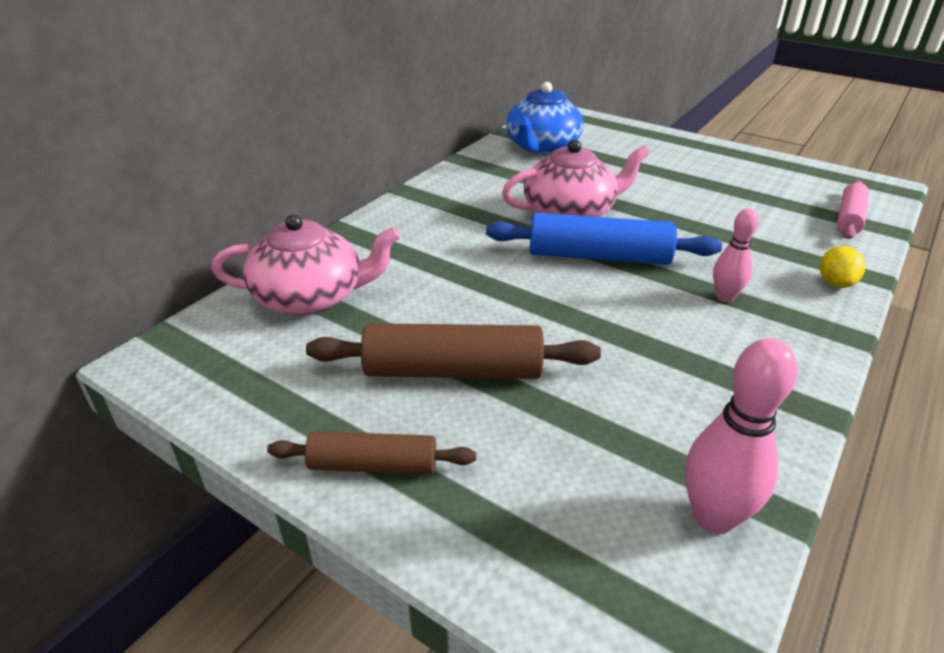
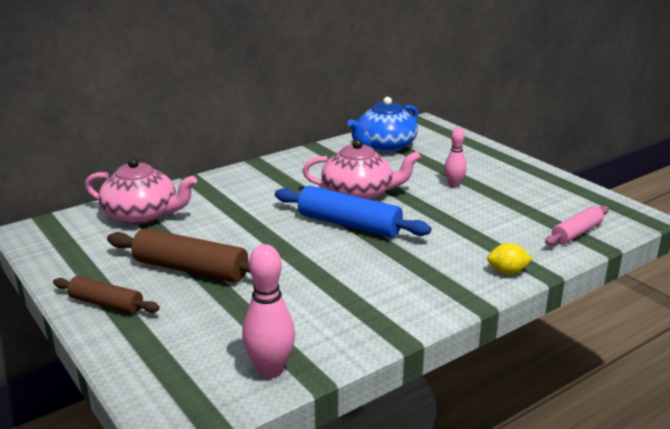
camera: 20 degrees right, 10 degrees down
pink bowling pin [713,208,759,302] -> pink bowling pin moved to [444,128,467,187]
yellow lemon [820,246,865,288] -> yellow lemon turned 60 degrees clockwise [487,243,532,274]

